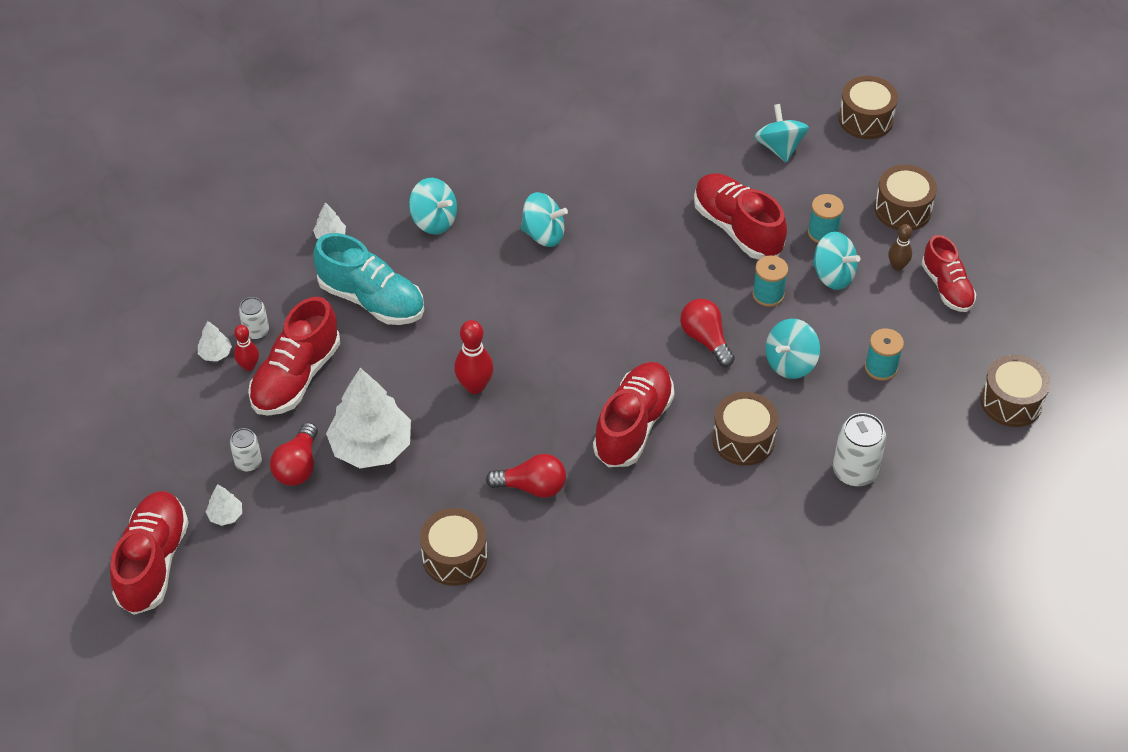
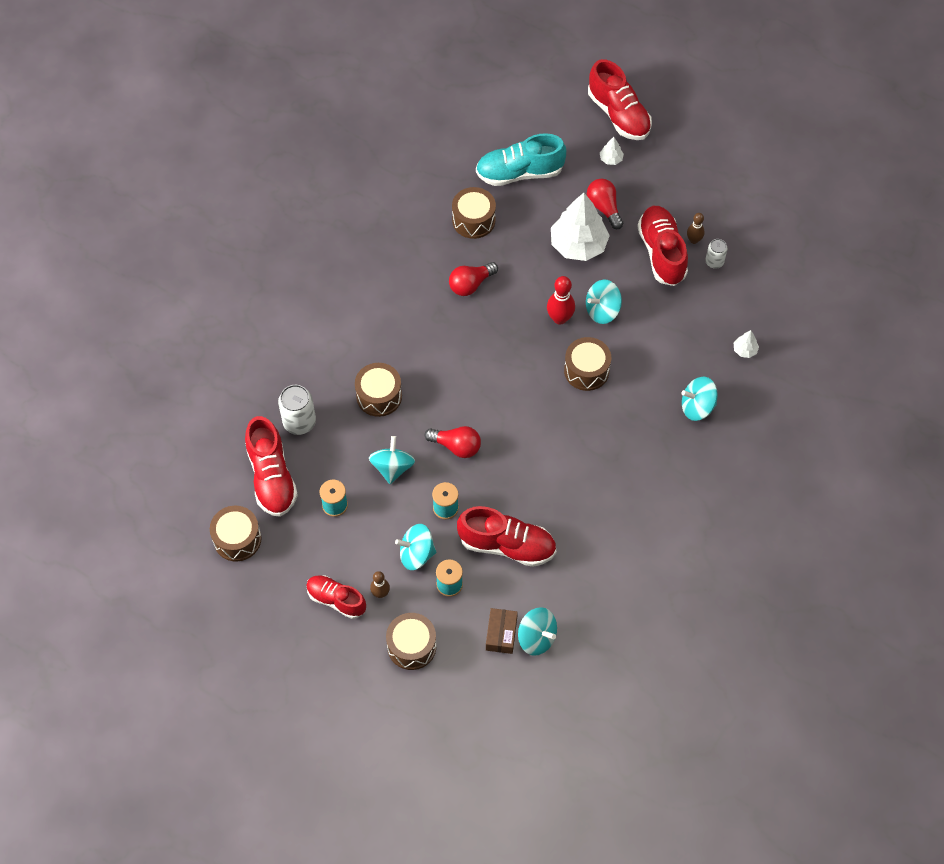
camera: 140 degrees right, 10 degrees up
white tree [198,321,232,361] -> none
white can [230,428,262,472] -> none
red bowling pin [234,325,259,371] -> brown bowling pin [687,213,705,244]
turquoise shoe [313,233,424,325] -> turquoise shoe moved to [476,133,566,186]
turquoise spinning top [521,192,568,247] -> turquoise spinning top moved to [586,280,622,324]
red shoe [593,362,674,467] -> red shoe moved to [245,416,298,517]
brown drum [838,76,898,139] -> brown drum moved to [564,337,611,391]
none -> brown box [486,608,518,654]

